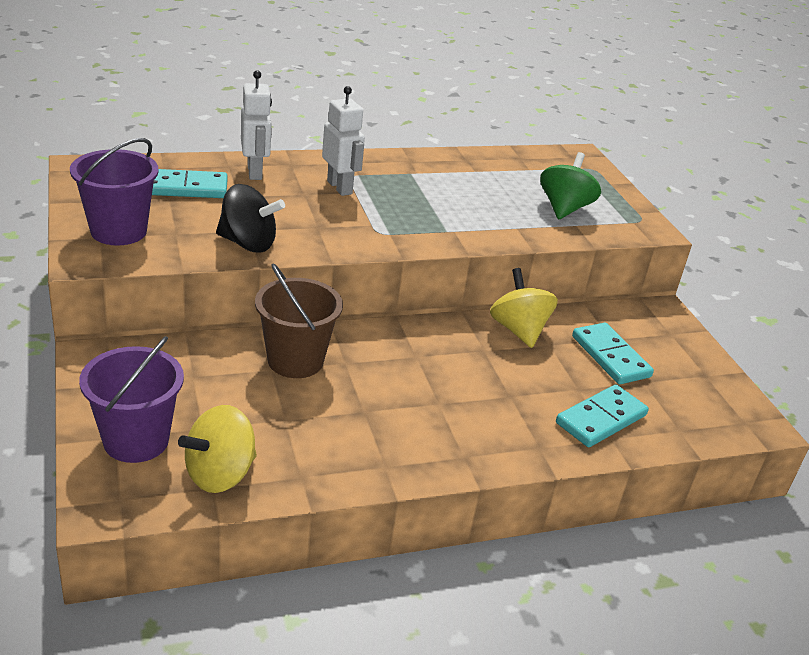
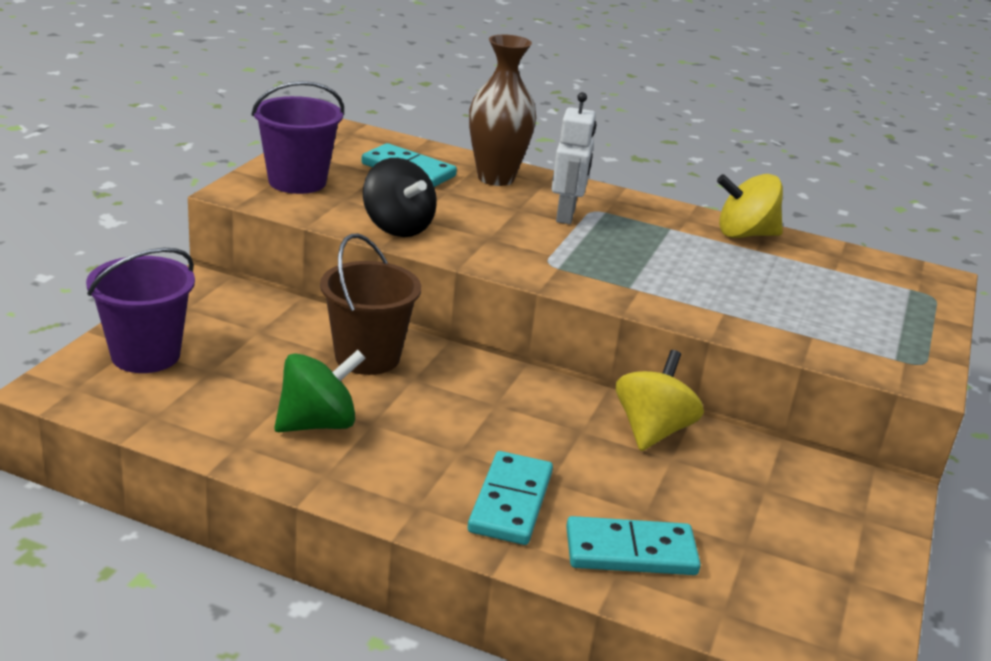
camera: 40 degrees right, 5 degrees down
yellow spinning top [178,405,257,493] -> yellow spinning top moved to [717,174,783,238]
white robot [241,70,272,180] -> brown vase [469,35,536,186]
green spinning top [540,152,601,219] -> green spinning top moved to [274,350,366,432]
turquoise domino [572,323,654,384] -> turquoise domino moved to [468,451,553,545]

